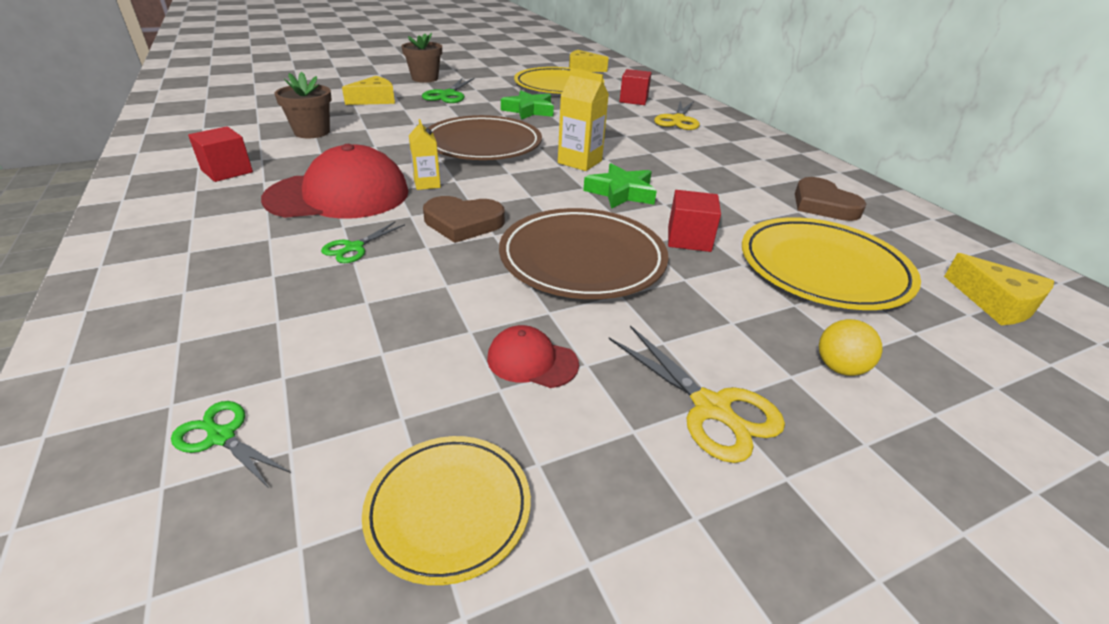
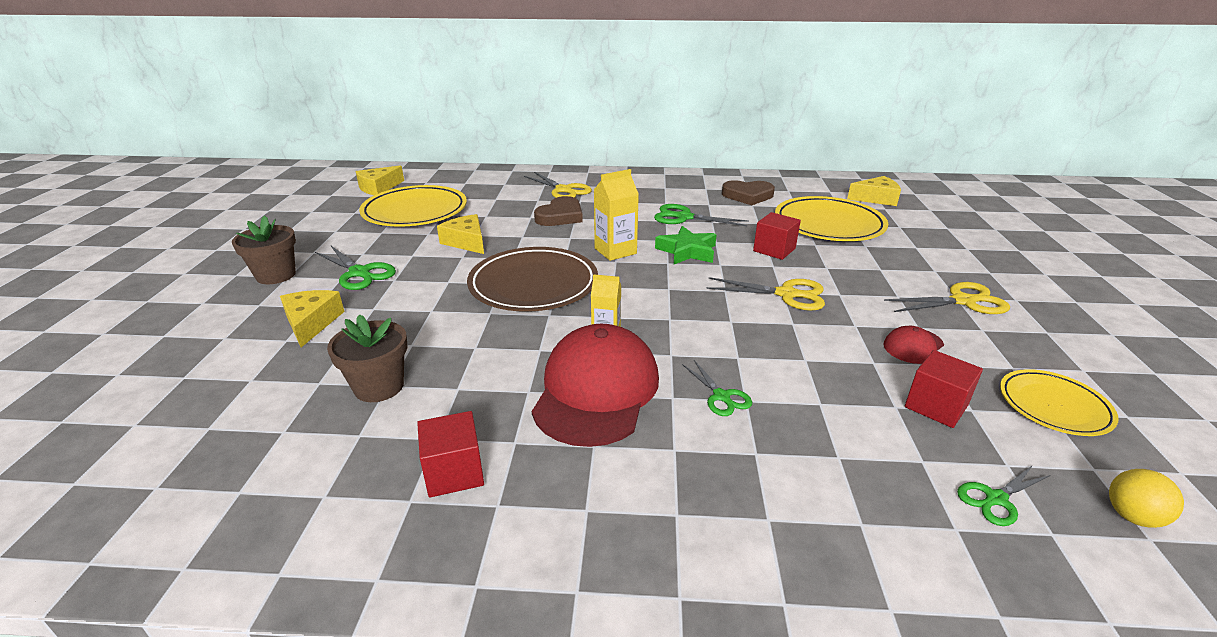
camera: 60 degrees left, 5 degrees down
brown heart [423,196,505,243] -> brown heart moved to [534,196,583,226]
brown plate [499,208,669,299] -> yellow scissors [707,277,825,311]
green star [501,91,554,120] -> yellow cheese [437,214,484,254]
red cube [619,69,652,105] -> red cube moved to [905,350,983,428]
yellow ball [819,319,883,376] -> yellow ball moved to [1109,469,1184,528]
none -> green scissors [654,204,749,226]

